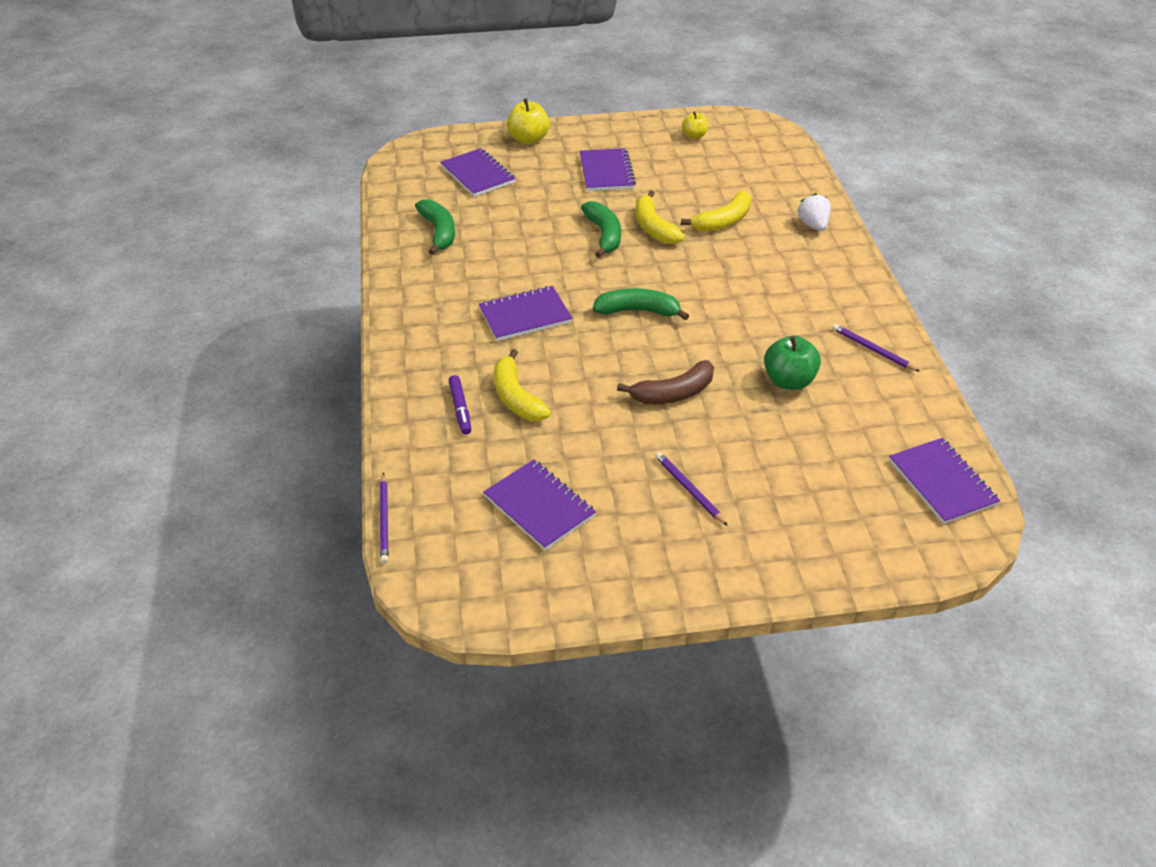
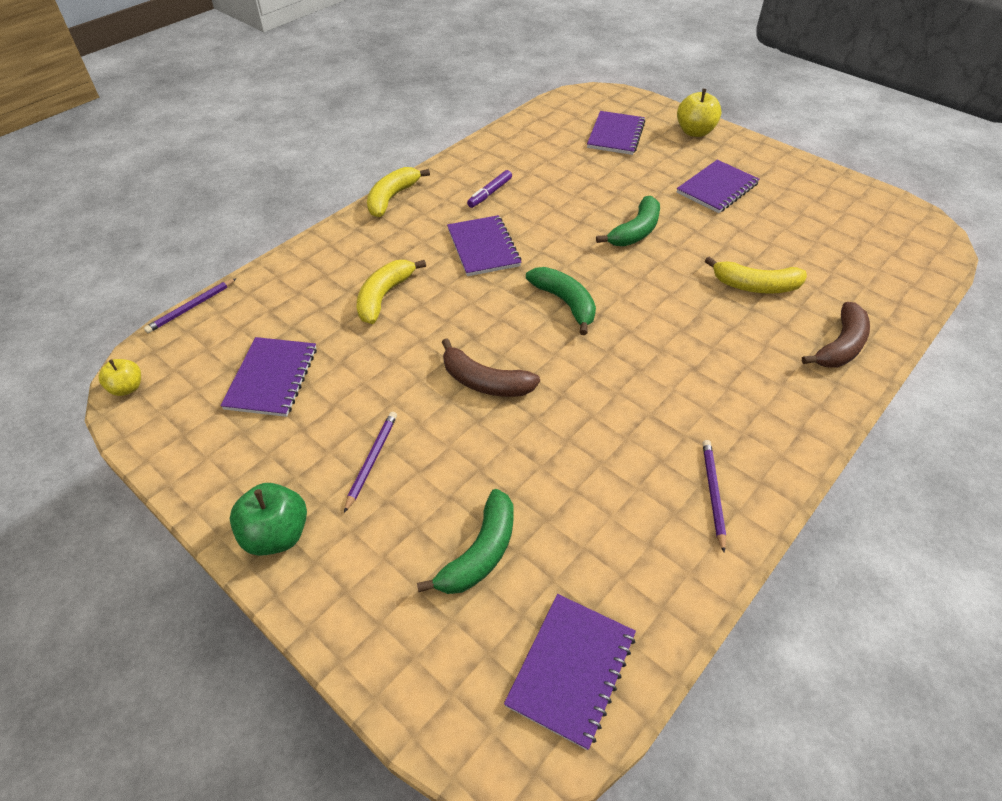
camera: 50 degrees right, 5 degrees up
green banana [415,199,455,255] -> green banana moved to [417,489,513,594]
purple marker [448,375,471,435] -> purple marker moved to [467,170,512,208]
purple notebook [479,286,572,341] -> purple notebook turned 45 degrees clockwise [447,215,522,276]
yellow banana [635,191,685,244] -> yellow banana moved to [367,167,430,217]
yellow apple [682,111,708,139] -> yellow apple moved to [99,359,141,396]
green apple [764,336,821,390] -> green apple moved to [230,483,307,556]
white strawberry [797,193,831,231] -> brown banana [802,302,870,368]

